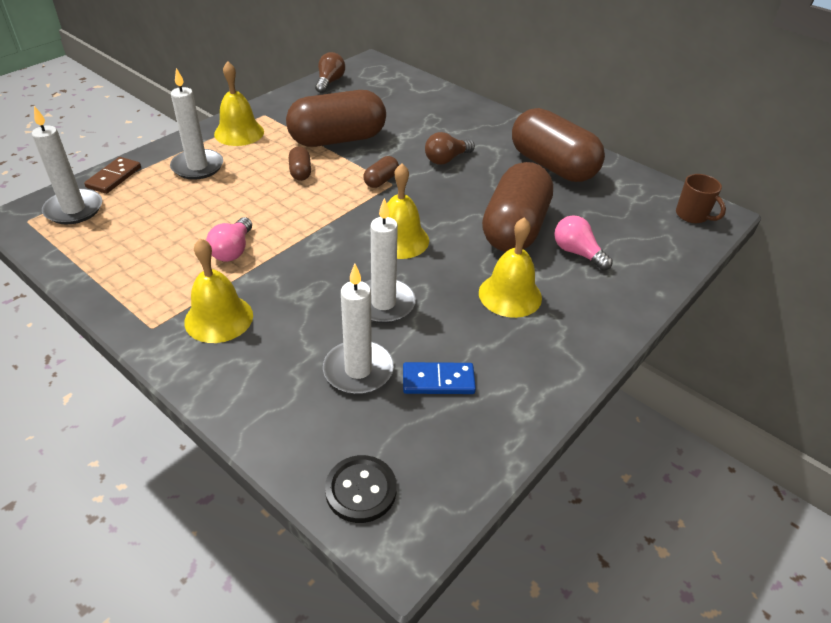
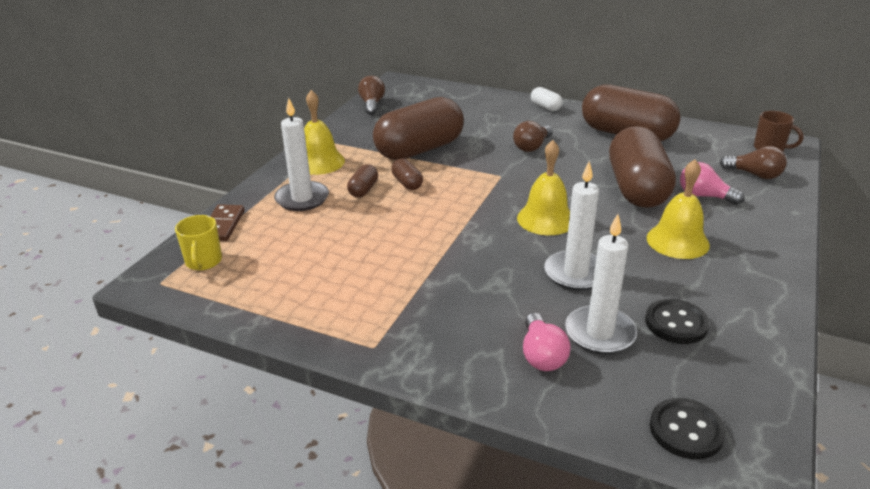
camera: 15 degrees left, 10 degrees down
white candle [32,106,102,224] -> yellow mug [175,215,222,271]
yellow bell [184,238,253,343] -> none
pink light bulb [206,217,252,262] -> pink light bulb moved to [523,313,571,371]
brown capsule [363,156,399,188] -> brown capsule moved to [347,164,378,197]
blue domino [403,362,476,394] -> black button [645,299,709,344]
none -> white capsule [531,87,563,111]
none -> brown light bulb [720,146,787,179]

